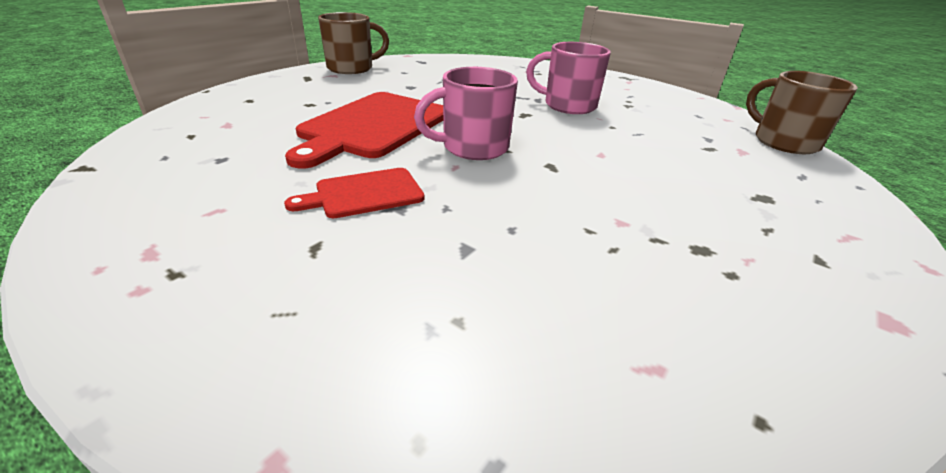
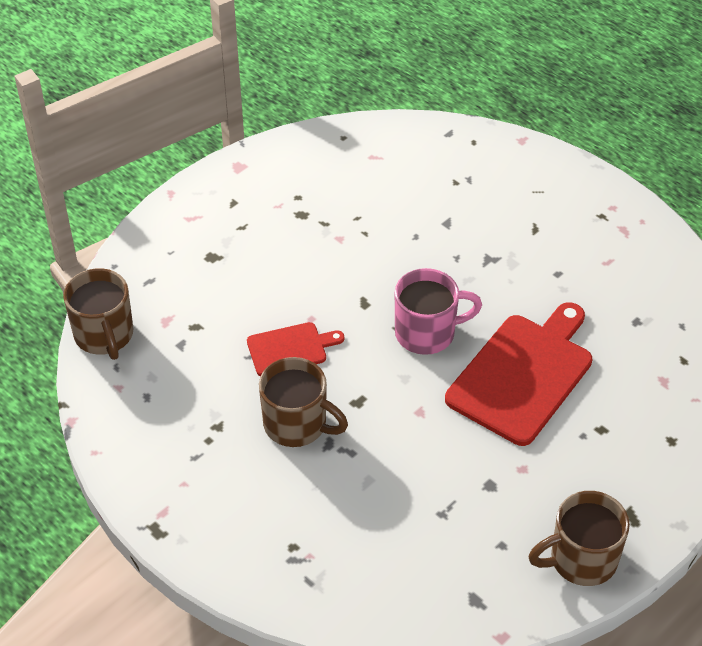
camera: 170 degrees left, 15 degrees up
red cutting board [284,168,425,218] -> red cutting board moved to [247,322,344,376]
pink mug [526,42,611,114] -> brown mug [259,357,348,447]

